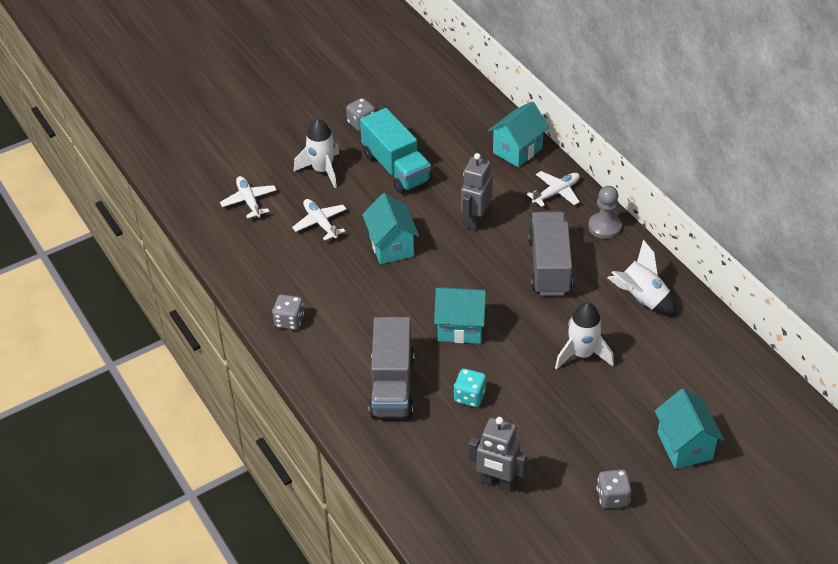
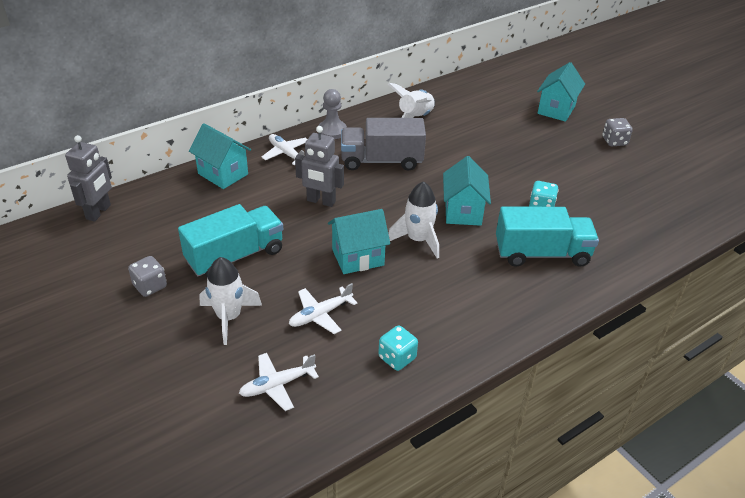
camera: 95 degrees left, 5 degrees down
grey dice [272,295,304,330] -> none
grey truck [369,317,414,418] -> turquoise truck [496,206,599,267]
grey robot [468,417,527,491] -> grey robot moved to [65,135,112,222]
white rocket [555,302,614,369] -> white rocket moved to [388,181,439,258]
turquoise house [655,389,724,469] -> turquoise house turned 45 degrees counterclockwise [537,62,585,122]
none -> turquoise dice [378,325,418,371]

